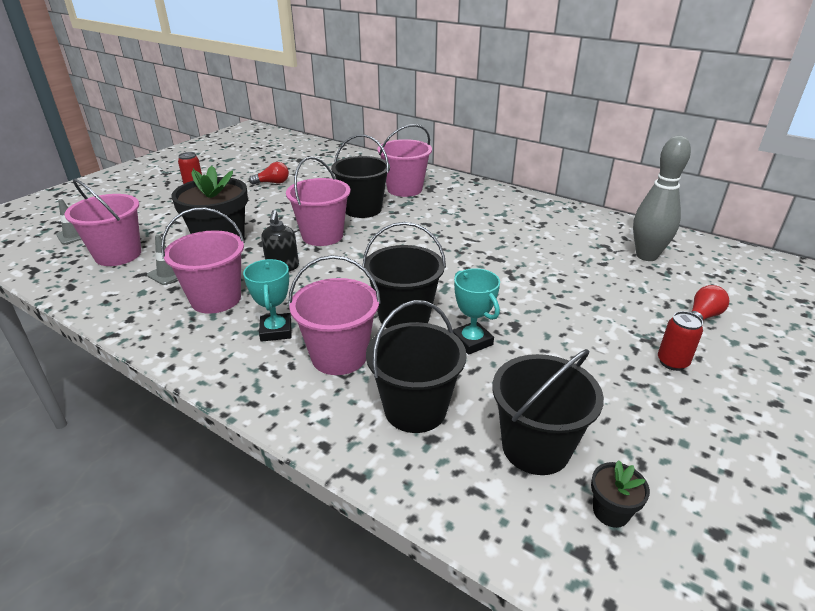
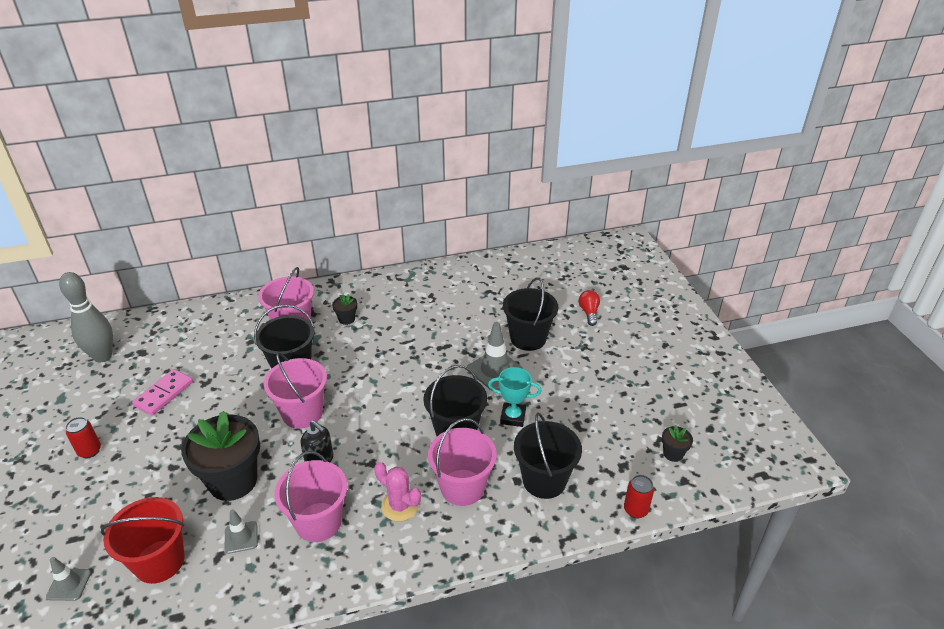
camera: 50 degrees left, 5 degrees up
pink bucket [64,179,141,266] -> red bucket [101,497,185,584]
turquoise trophy [243,259,291,342] -> pink cactus [374,462,421,521]
red light bulb [249,162,289,185] -> pink domino [132,369,193,415]
black bucket [492,349,604,475] -> black bucket moved to [503,278,559,351]
grey bowling pin [633,136,691,261] -> grey bowling pin moved to [59,272,113,362]
red can [658,311,703,371] -> red can moved to [624,475,654,519]
none -> black flower pot [332,294,357,325]
none -> grey traffic cone [467,322,523,390]

